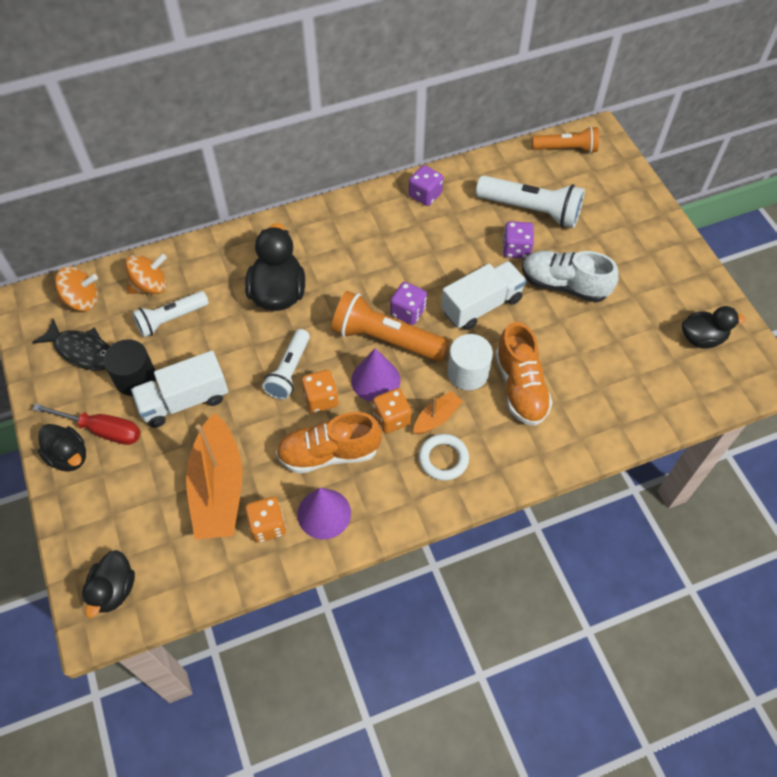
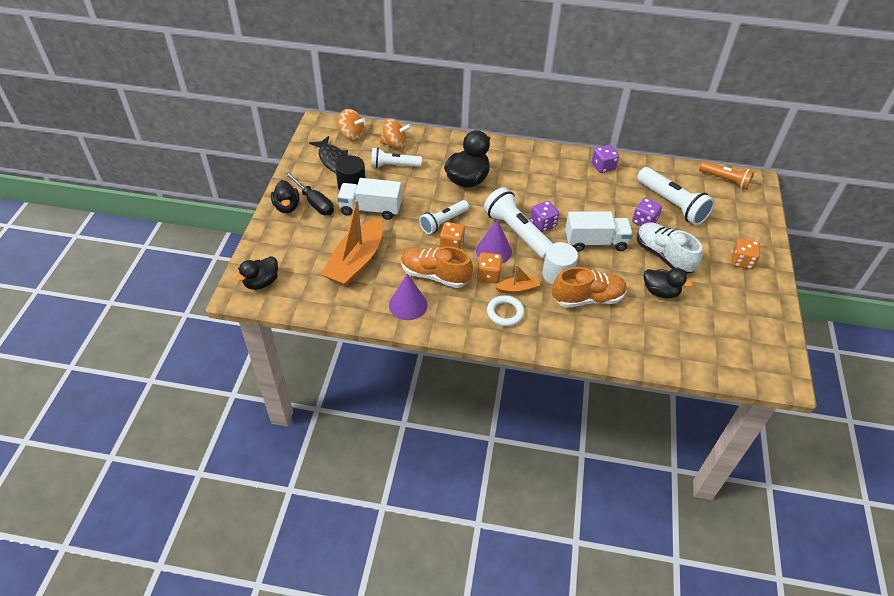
camera: 30 degrees right, 10 degrees down
red screwdriver [32,404,140,445] -> black screwdriver [284,172,334,216]
orange dice [245,497,286,543] -> orange dice moved to [731,238,760,269]
orange flashlight [332,291,450,362] -> white flashlight [484,187,553,259]
orange shoe [495,322,553,426] -> orange shoe turned 120 degrees counterclockwise [552,267,627,308]
black duck [682,306,746,349] -> black duck moved to [644,268,693,299]

